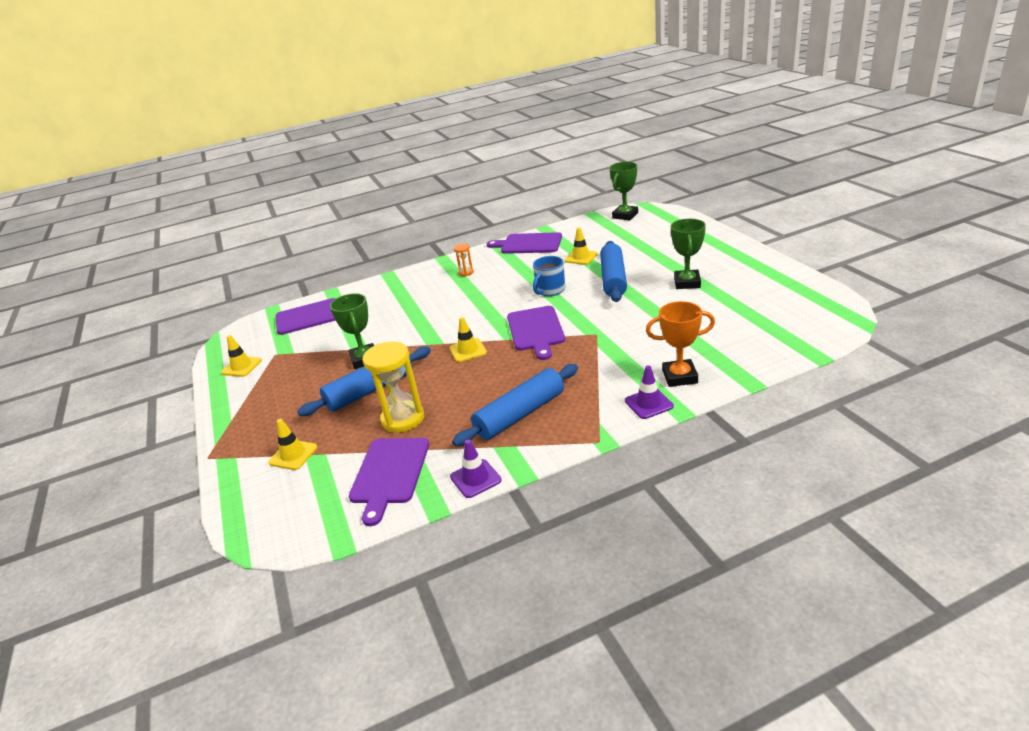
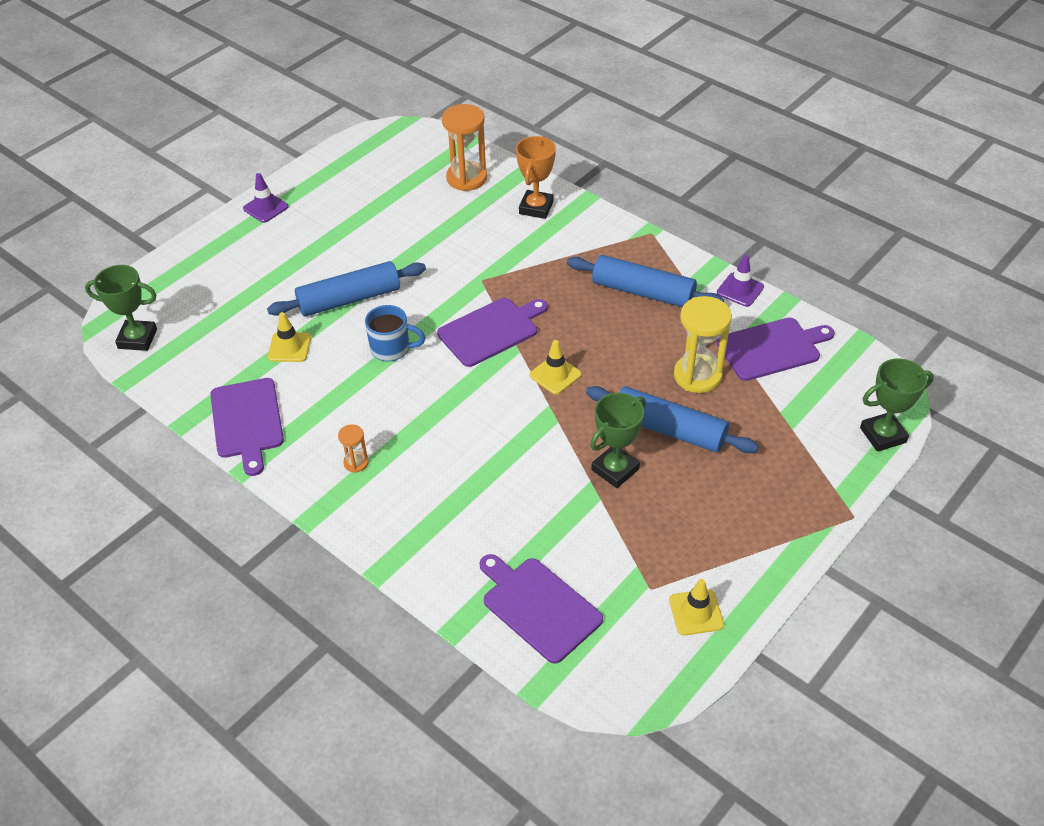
camera: 120 degrees left, 15 degrees up
yellow traffic cone [268,419,317,470] -> none
purple traffic cone [625,365,674,419] -> purple traffic cone moved to [243,173,288,223]
orange trophy [646,301,715,387] -> orange trophy turned 45 degrees clockwise [516,136,556,219]
green trophy [671,219,706,289] -> green trophy moved to [860,358,934,452]
none -> orange hourglass [442,104,487,191]

